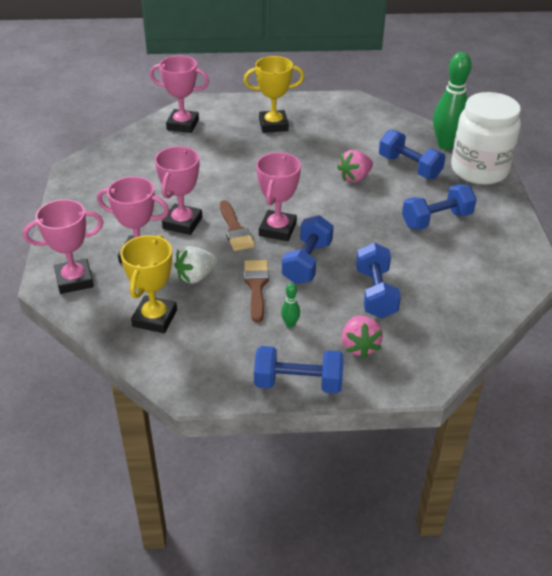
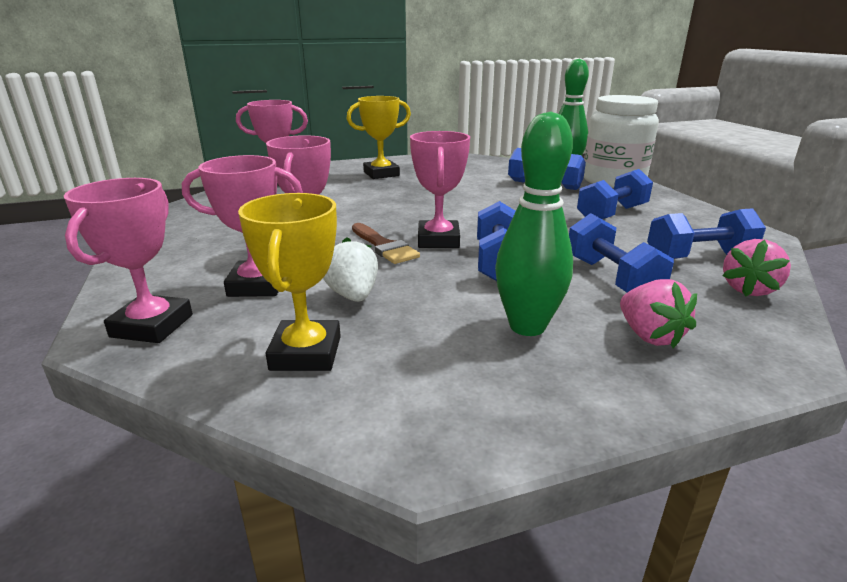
camera: 15 degrees left, 15 degrees down
pink trophy [23,199,103,294] -> pink trophy turned 45 degrees counterclockwise [64,178,193,343]
white strawberry [174,246,218,284] -> white strawberry turned 120 degrees clockwise [323,237,378,302]
brown brush [244,260,269,322] -> none
blue dumbbell [254,346,344,393] -> blue dumbbell moved to [647,208,766,259]
green bowling pin [281,283,300,328] -> green bowling pin [495,111,573,336], size x2.37
pink strawberry [337,150,373,182] -> pink strawberry moved to [722,239,791,297]

